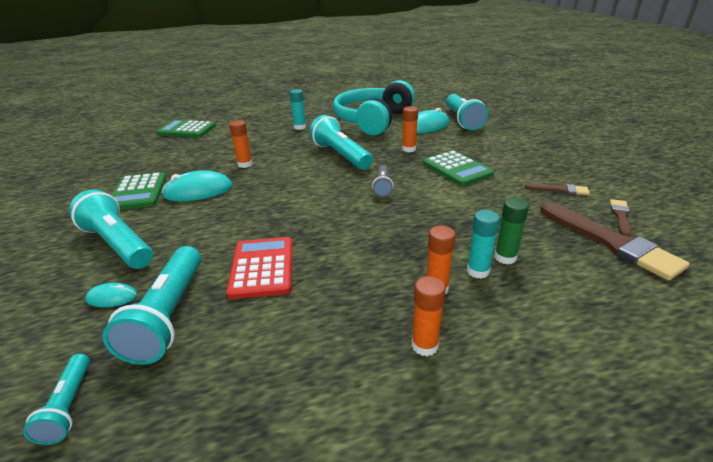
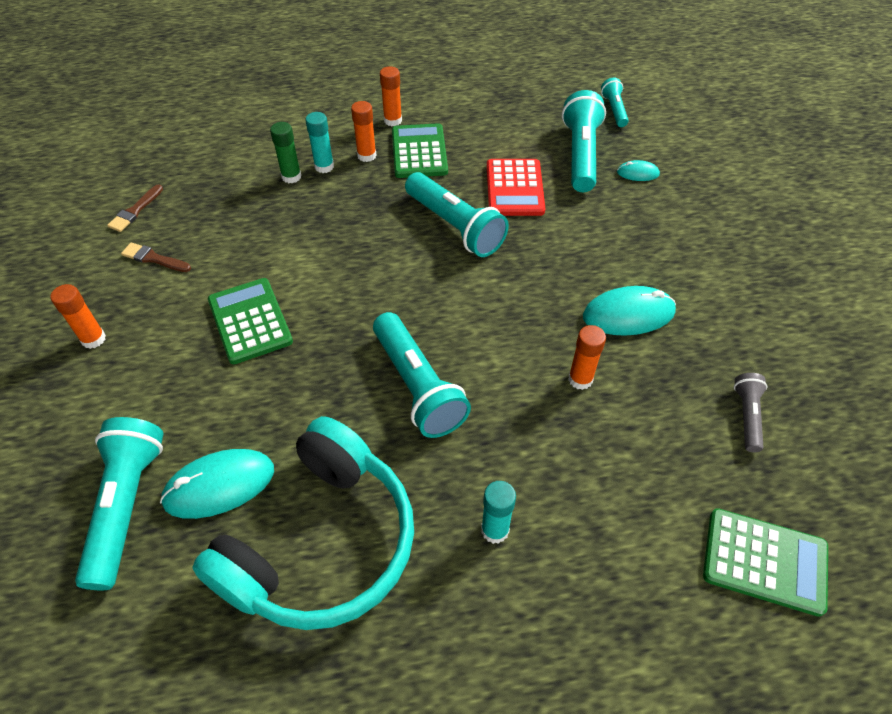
camera: 175 degrees left, 20 degrees up
turquoise flashlight [69,189,153,269] -> turquoise flashlight moved to [405,172,509,257]
green calculator [111,172,166,210] -> green calculator moved to [392,123,448,178]
grey flashlight [372,165,393,197] -> grey flashlight moved to [734,373,767,452]
orange glue stick [402,106,418,152] -> orange glue stick moved to [50,284,106,349]
brown brush [540,202,690,281] -> none

